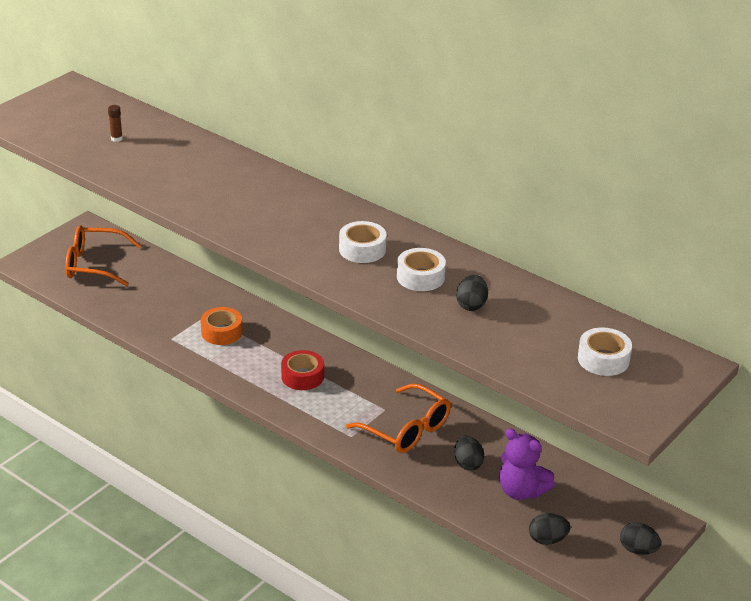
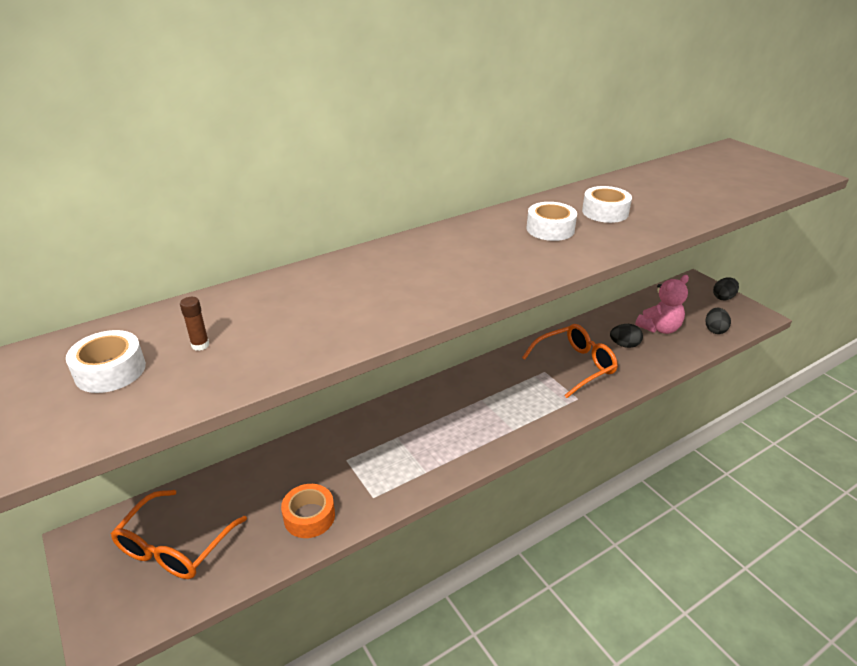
camera: 70 degrees left, 0 degrees up
orange tape [200,307,243,345] -> orange tape moved to [281,484,335,538]
red tape [281,350,324,390] -> none
black egg [456,275,488,311] -> none
purple teddy bear [499,428,555,500] -> pink teddy bear [635,275,689,334]
white tape [578,327,632,376] -> white tape moved to [66,330,146,393]

